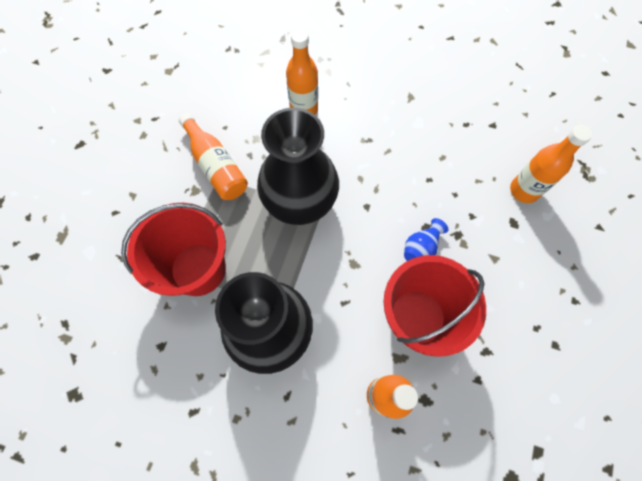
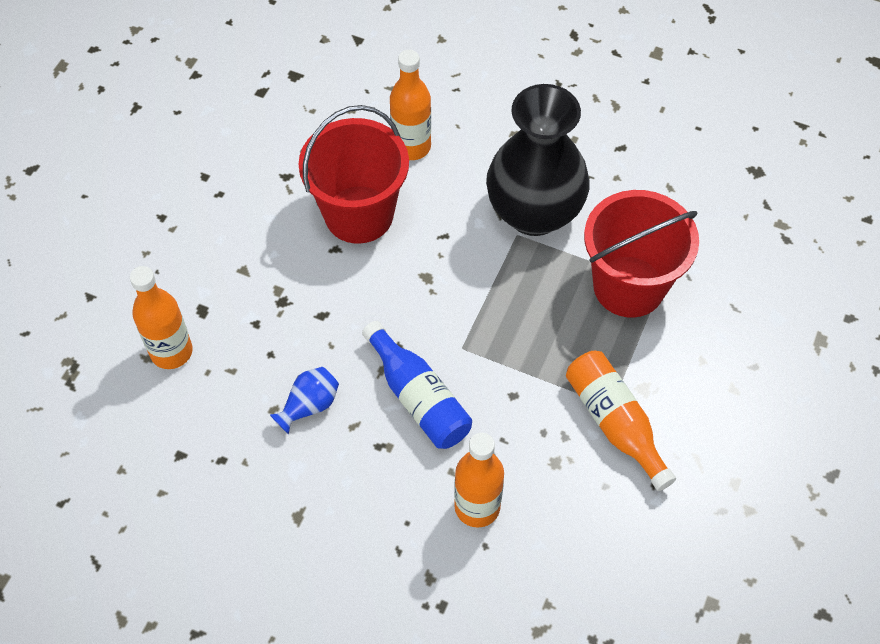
camera: 175 degrees left, 10 degrees down
black vase [257,108,339,225] -> none
blue vase [404,218,448,261] -> blue vase moved to [270,367,339,434]
none -> blue bottle [362,321,472,449]

